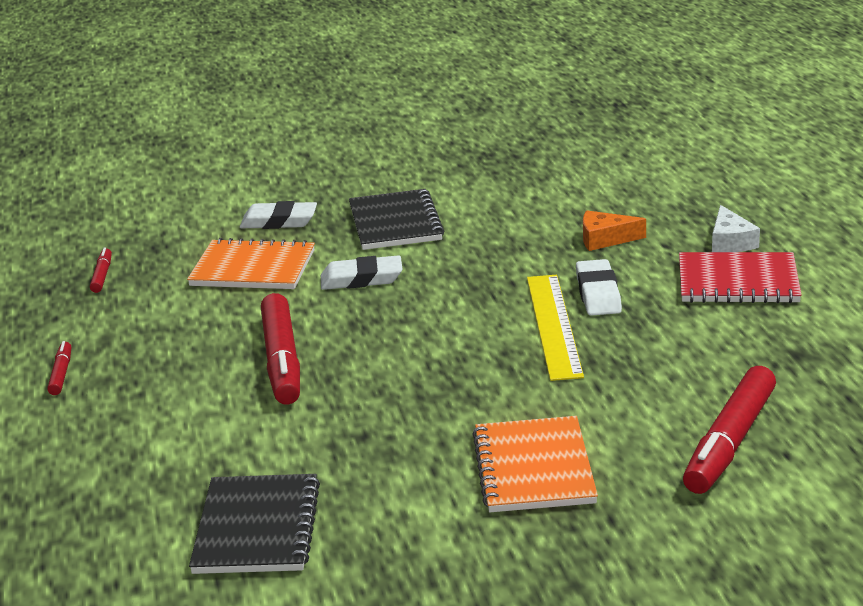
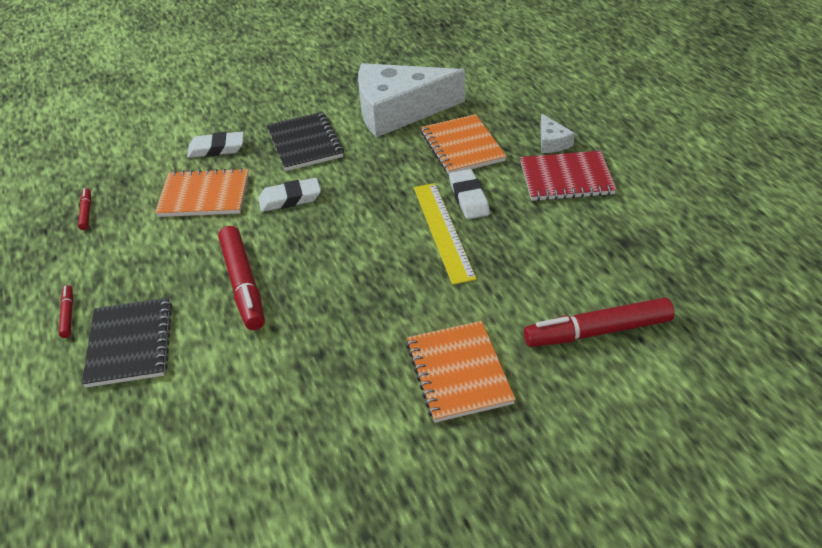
camera: 10 degrees left, 15 degrees up
black notebook [189,474,320,574] -> black notebook moved to [82,298,172,388]
orange cheese [583,211,646,251] -> orange notebook [421,114,507,175]
red marker [683,366,776,494] -> red marker turned 60 degrees clockwise [524,297,674,347]
none -> white cheese [358,63,465,137]

